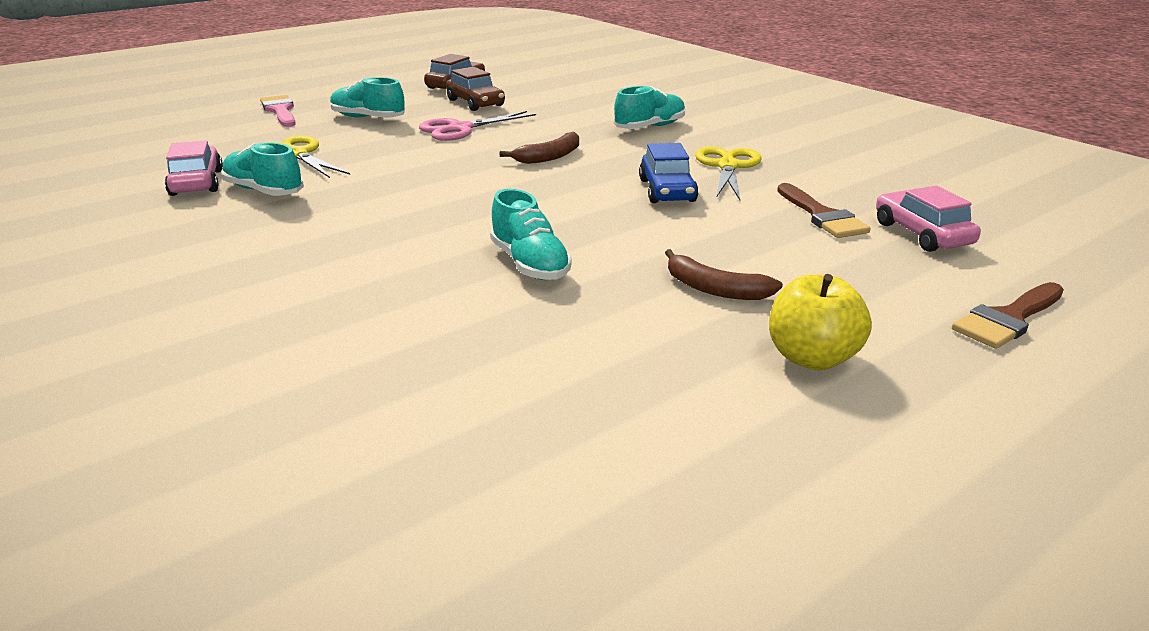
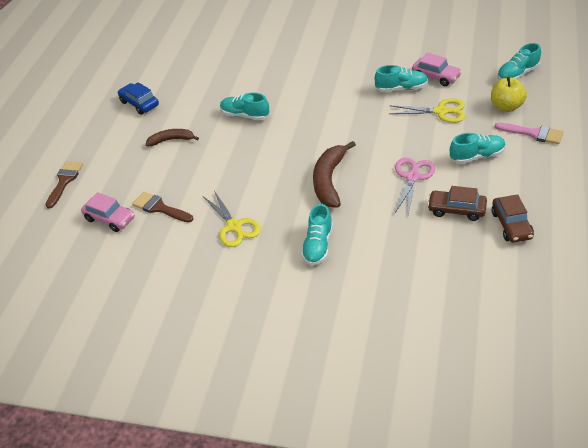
camera: 145 degrees right, 15 degrees up
brown banana [500,132,579,164] -> brown banana [313,141,356,207], size x1.65
blue car [639,143,699,203] -> blue car moved to [118,82,159,115]
yellow apple [769,274,872,370] -> yellow apple moved to [491,77,527,112]
none -> turquoise shoe [497,43,541,80]

